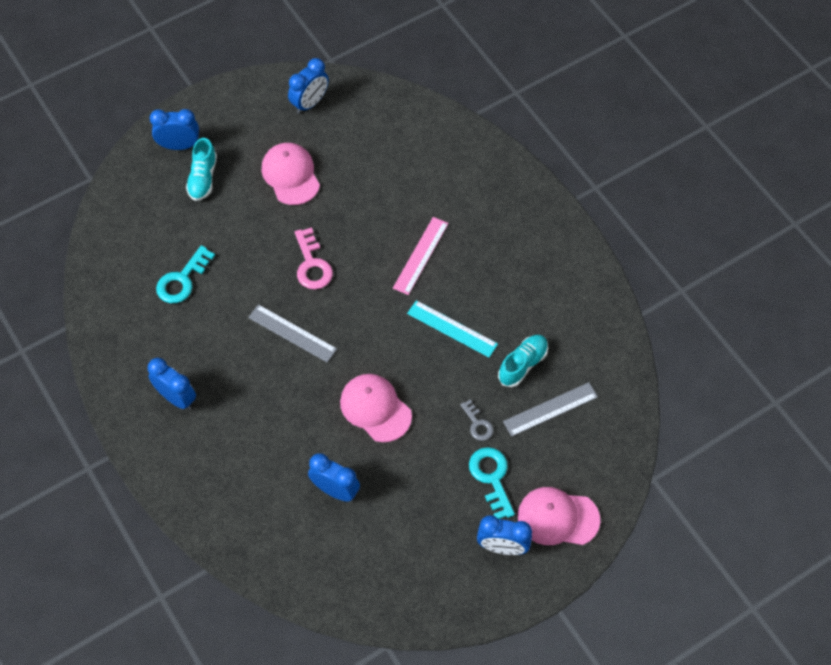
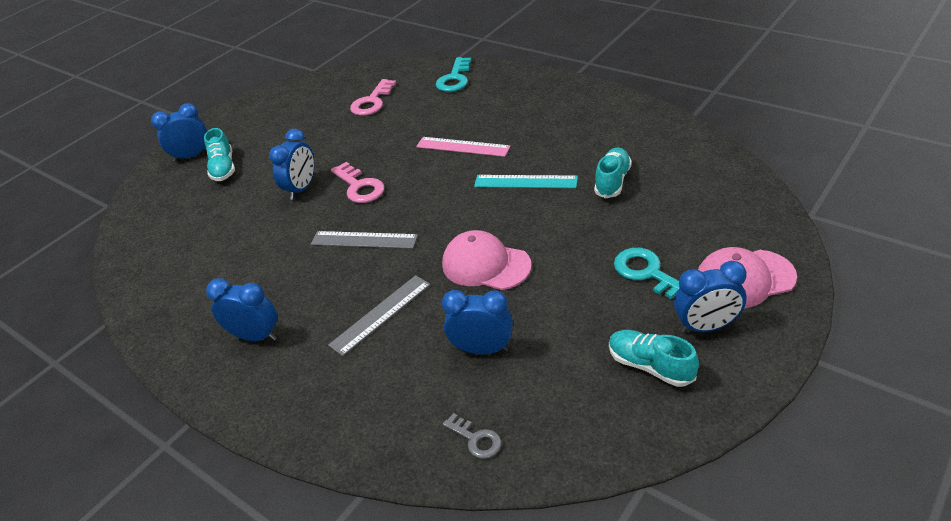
camera: 15 degrees left, 20 degrees down
turquoise key [156,245,215,303] -> turquoise key moved to [436,57,471,92]
pink cap [261,143,320,205] -> none
blue clock [288,58,329,114] -> blue clock moved to [269,129,315,200]
pink ruler [393,217,448,295] -> pink ruler turned 75 degrees counterclockwise [416,137,510,157]
grey key [460,399,494,441] -> grey key moved to [443,413,501,459]
grey ruler [503,382,598,437] -> grey ruler moved to [328,275,431,356]
none -> pink key [350,79,396,116]
none -> turquoise shoe [609,330,699,387]

